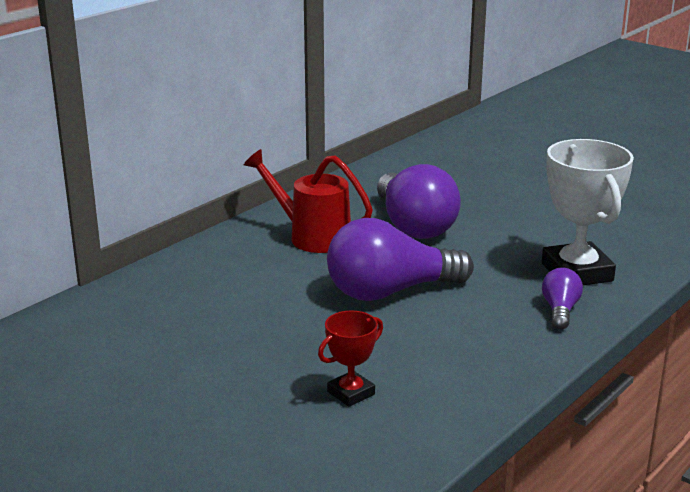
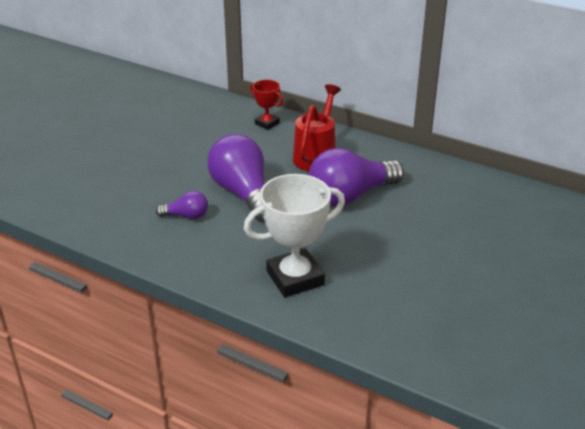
camera: 80 degrees right, 10 degrees up
red trophy [318,310,383,407] -> red trophy moved to [250,80,283,130]
purple light bulb [542,268,583,330] -> purple light bulb moved to [156,191,208,219]

